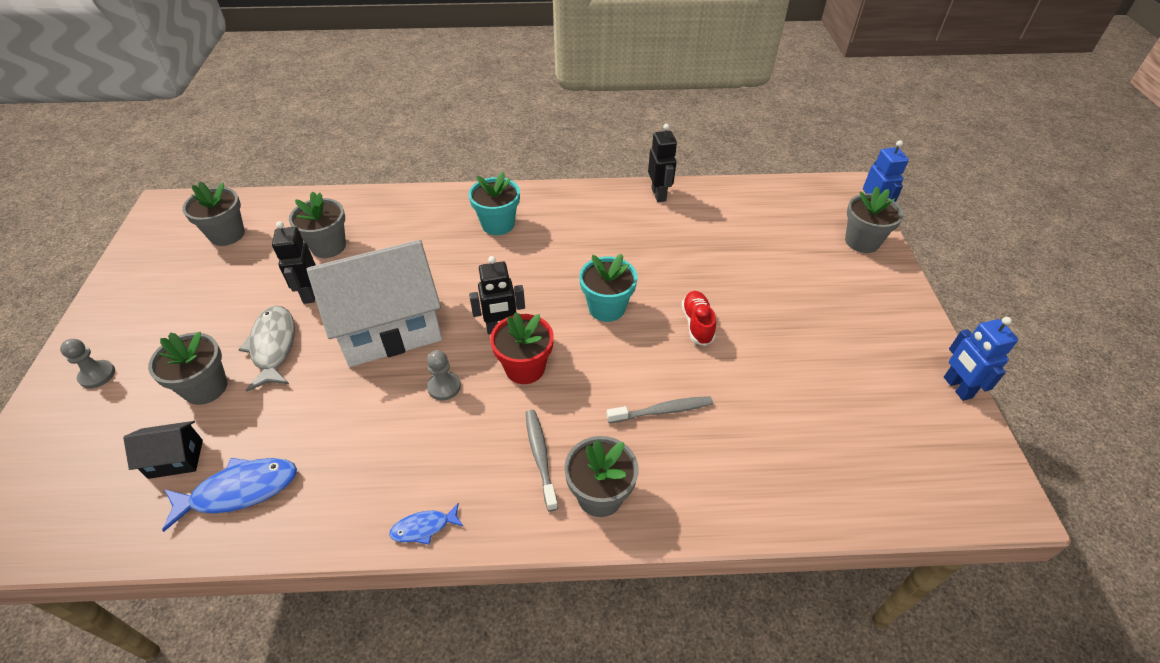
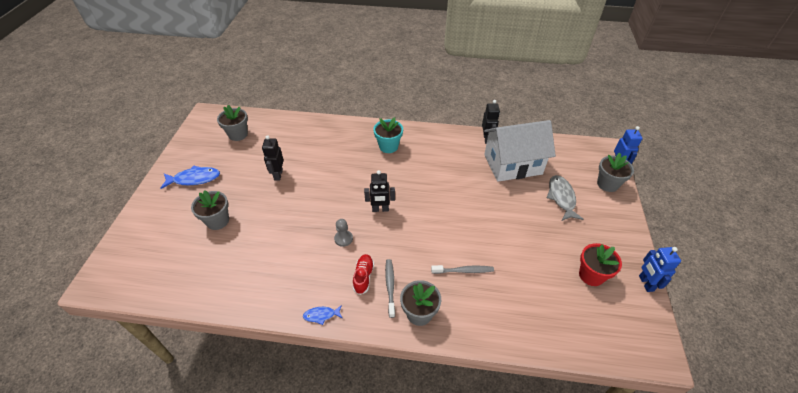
camera: 10 degrees right, 0 degrees up
grey pawn [60,339,115,389] -> none
black house [123,421,203,479] -> none
blue fish [162,458,297,532] -> blue fish moved to [160,165,220,189]
grey fish [238,306,295,391] -> grey fish moved to [547,175,584,221]
grey flower pot [289,191,346,258] -> none
white house [307,240,442,367] -> white house moved to [484,120,556,182]
red flower pot [490,312,554,384] -> red flower pot moved to [579,243,622,286]
turquoise flower pot [579,254,638,322] -> none
red shoe [681,291,716,346] -> red shoe moved to [353,254,374,295]

